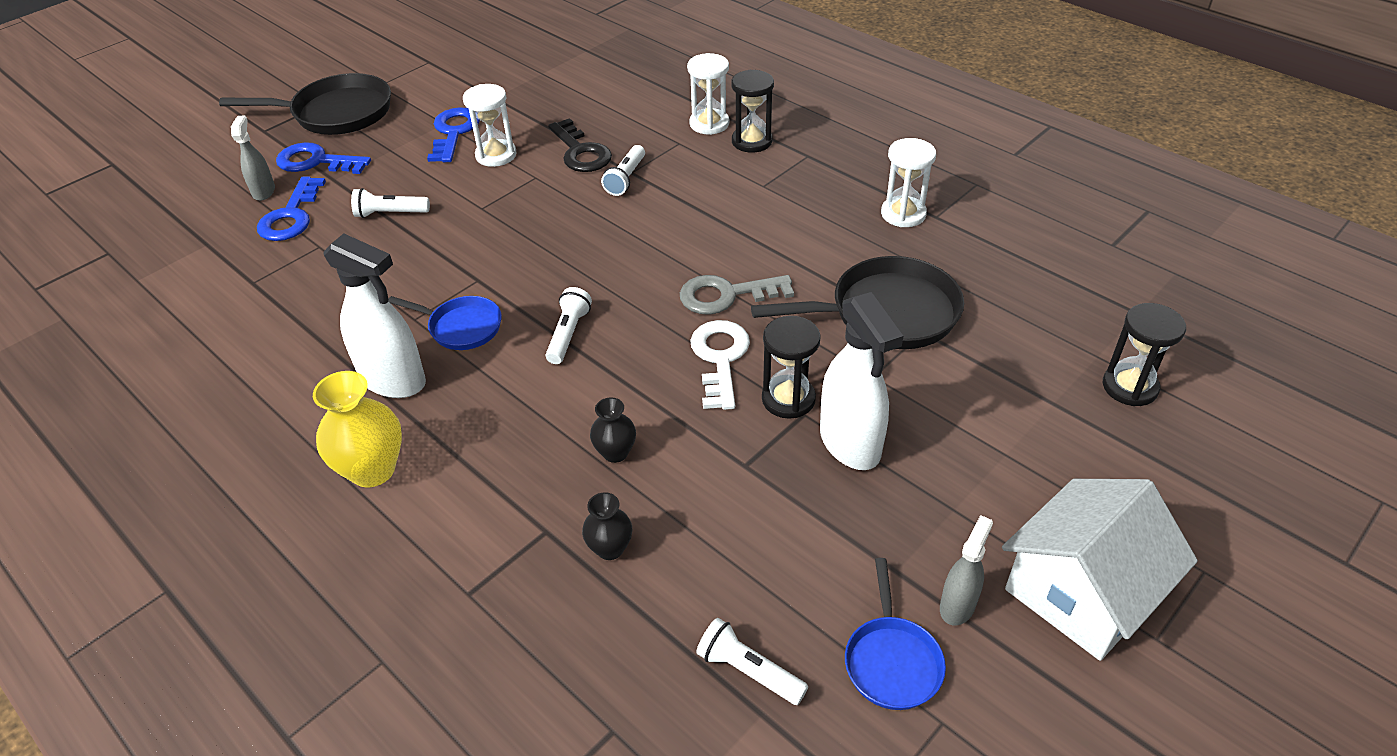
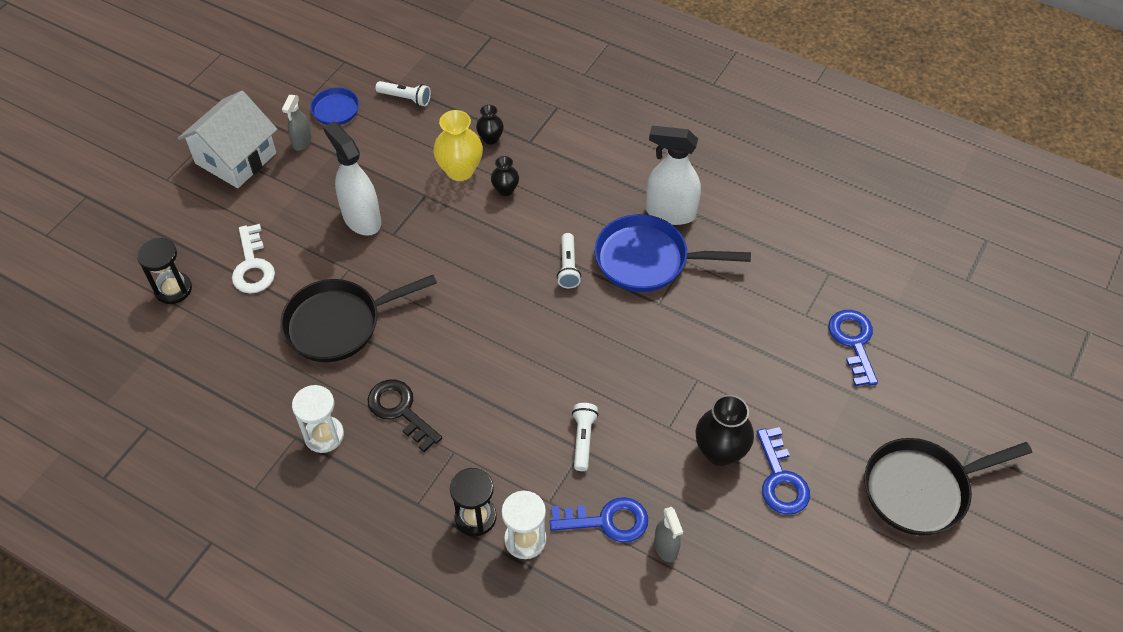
camera: 165 degrees right, 10 degrees up
grey spray bottle [231,115,275,201] -> grey spray bottle moved to [654,507,683,562]
blue key [276,142,371,174] -> blue key moved to [550,497,648,543]
yellow vase [313,371,402,487] -> yellow vase moved to [433,110,483,181]
white flashlight [351,188,430,218] -> none
blue pan [388,296,502,350] -> blue pan [595,214,751,292], size x1.74
white hourglass [463,84,517,167] -> black vase [696,395,754,466]
black key [548,118,612,172] -> black key moved to [368,379,442,452]
grey key [680,275,794,315] -> none
white key [690,320,750,410] -> white key moved to [232,224,275,293]
black hourglass [762,316,821,419] -> none

